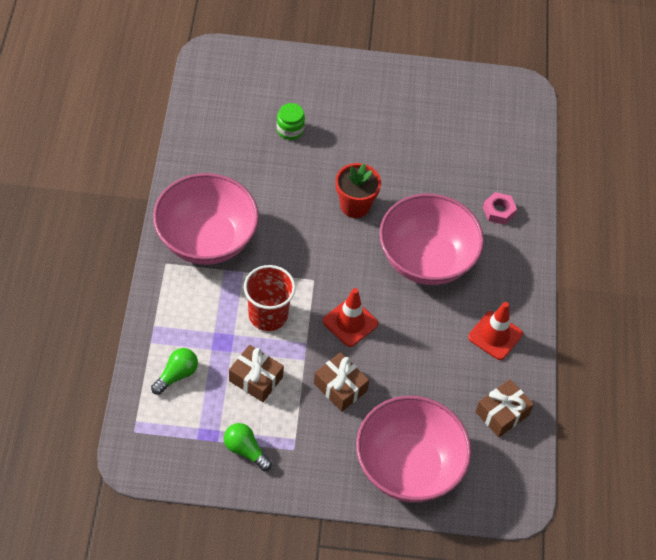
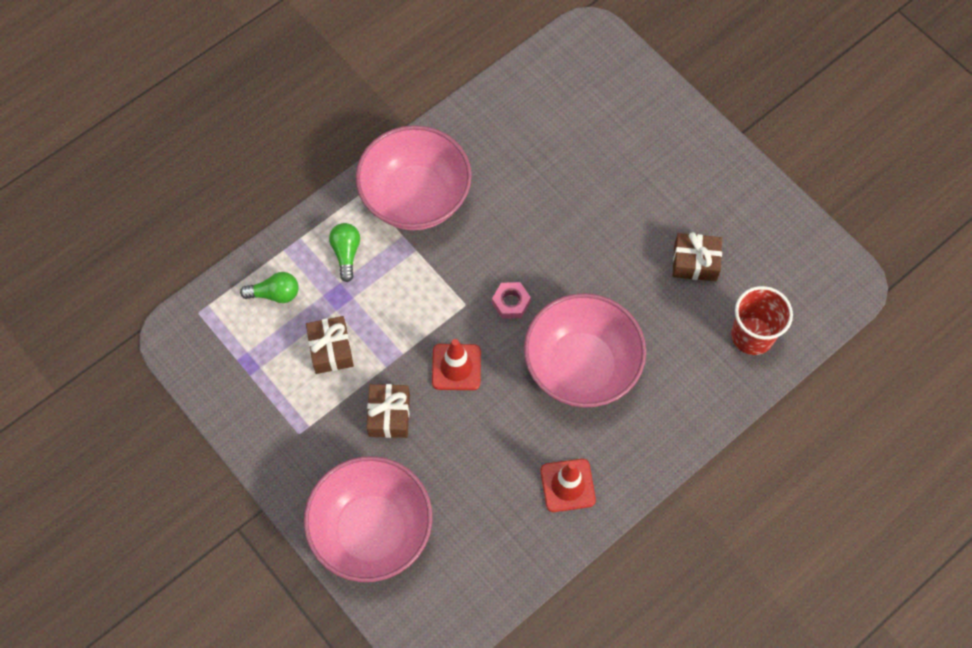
camera: 50 degrees right, 10 degrees up
green light bulb [224,423,272,471] -> green light bulb moved to [329,223,360,282]
red cup [244,265,296,331] -> red cup moved to [731,286,793,355]
green jar [277,103,305,140] -> none
red flower pot [336,163,381,218] -> none
brown gift [476,379,534,437] -> brown gift moved to [673,232,722,281]
pink nut [483,192,517,225] -> pink nut moved to [492,282,531,319]

